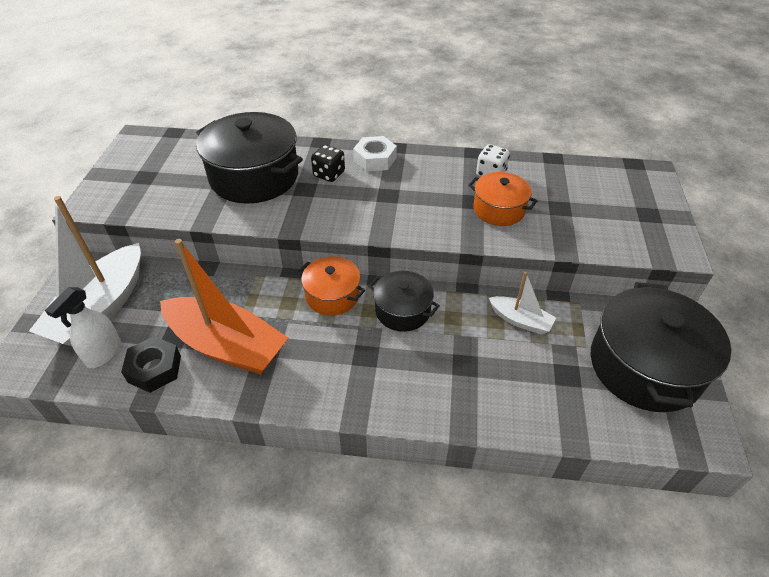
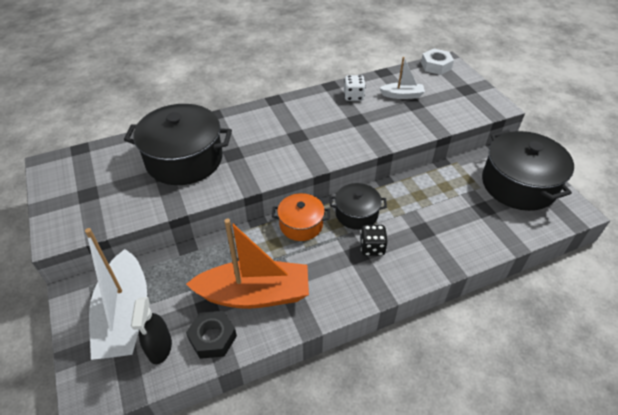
camera: 30 degrees left, 0 degrees up
white spray bottle [45,287,121,368] -> black spray bottle [131,297,172,364]
black dice [311,145,345,182] -> black dice moved to [360,225,388,256]
white nut [353,136,397,172] -> white nut moved to [421,49,454,75]
orange pot [468,172,538,226] -> none
white boat [489,272,556,335] -> white boat moved to [380,57,425,99]

